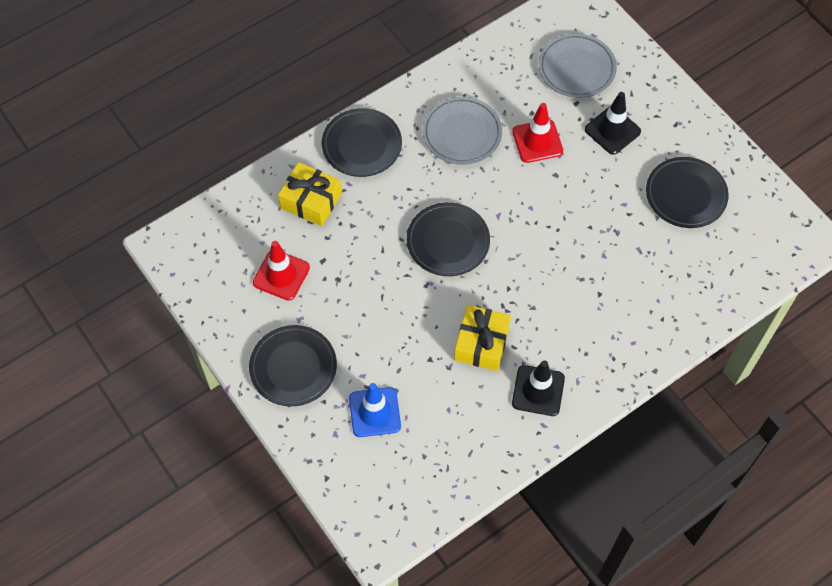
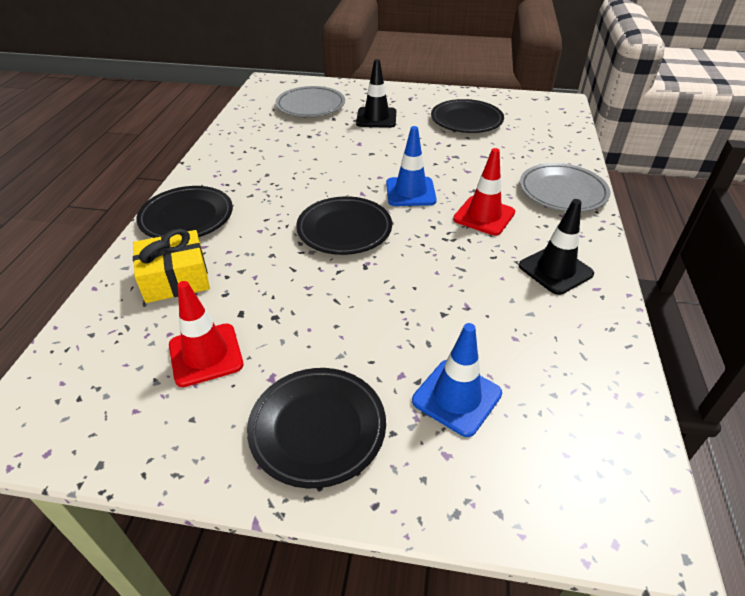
camera: 45 degrees left, 20 degrees down
grey plate [422,97,502,165] -> grey plate moved to [520,163,611,212]
yellow gift [454,305,511,371] -> none
red traffic cone [512,103,563,163] -> red traffic cone moved to [453,148,515,235]
none -> blue traffic cone [386,126,437,206]

